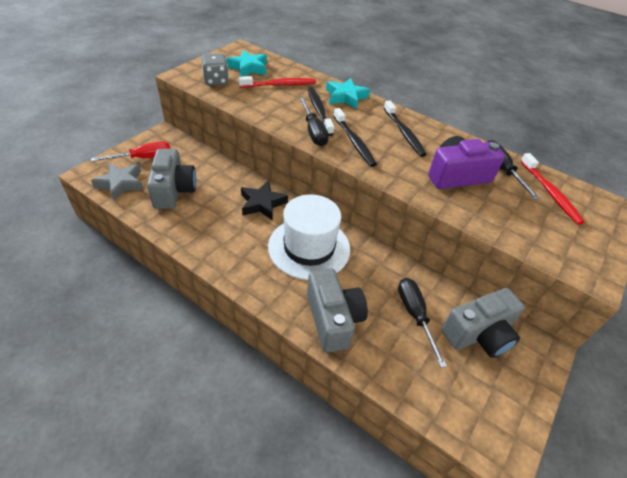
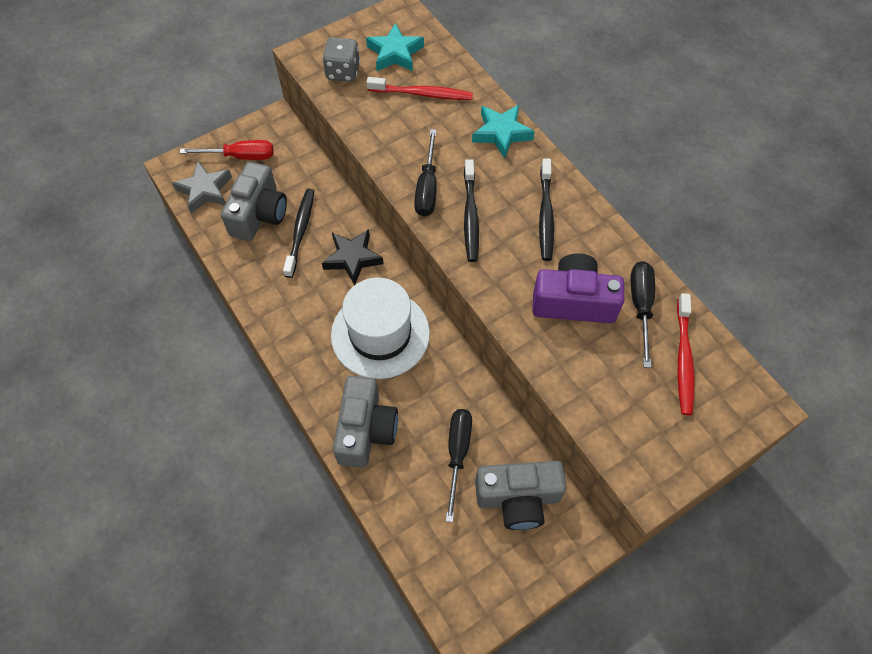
camera: 25 degrees right, 15 degrees up
black toothbrush [308,88,334,136] -> black toothbrush moved to [283,189,314,278]

